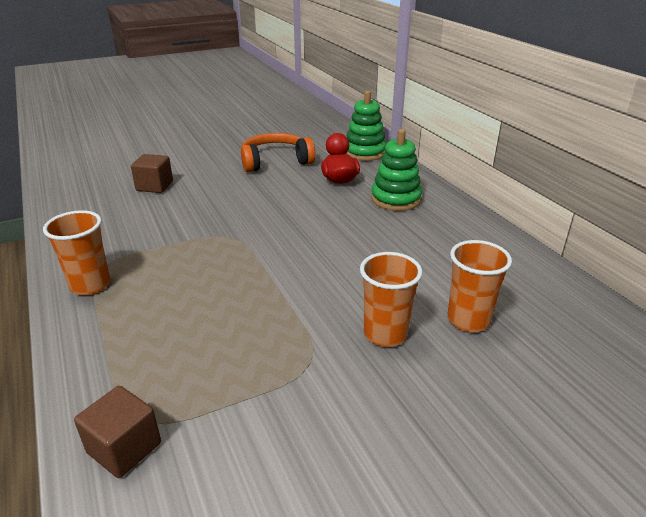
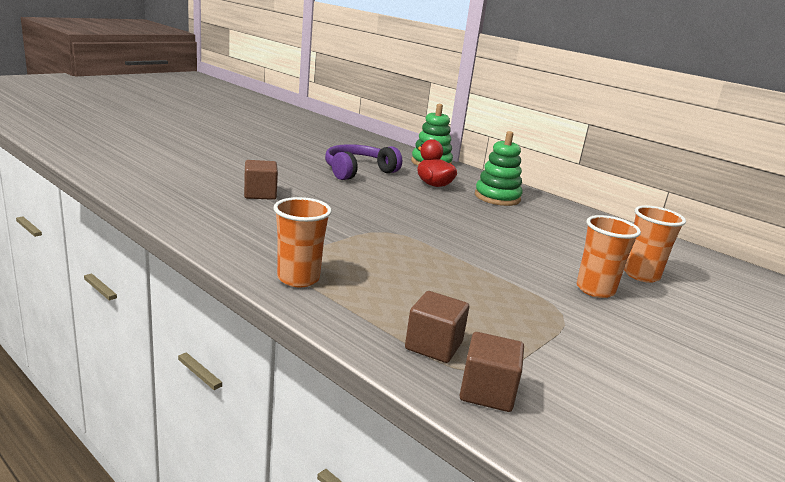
camera: 25 degrees left, 10 degrees down
orange headphones [241,133,315,172] -> purple headphones [325,144,402,180]
none -> brown cube [405,291,469,363]

